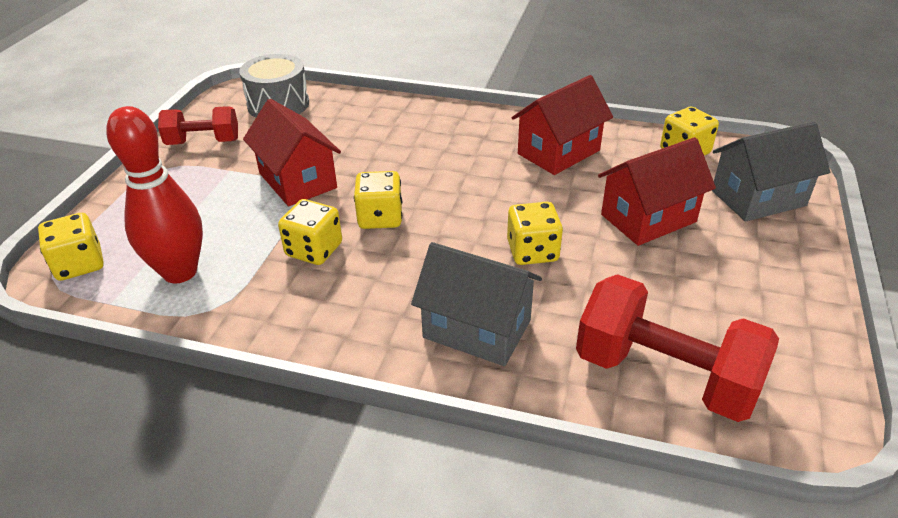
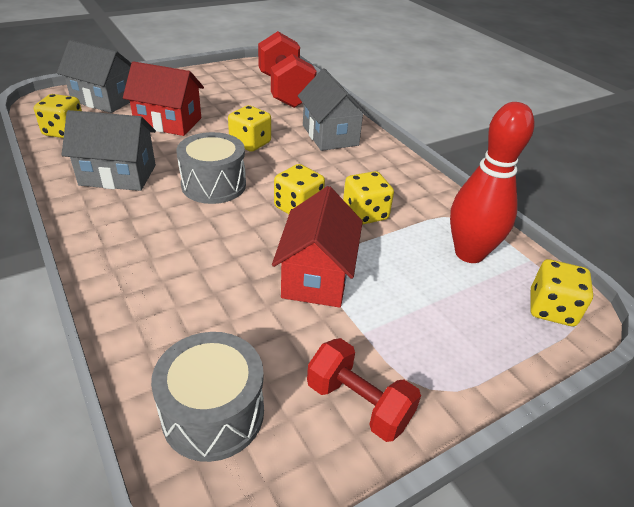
camera: 140 degrees left, 0 degrees up
red house [512,75,613,175] -> grey house [62,110,156,191]
none -> grey drum [176,132,246,204]

